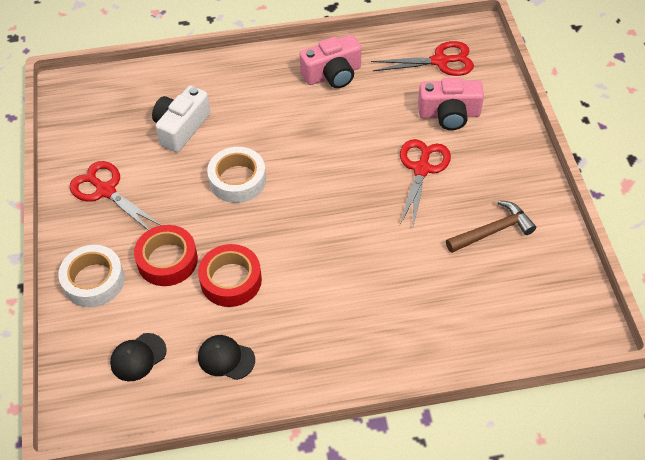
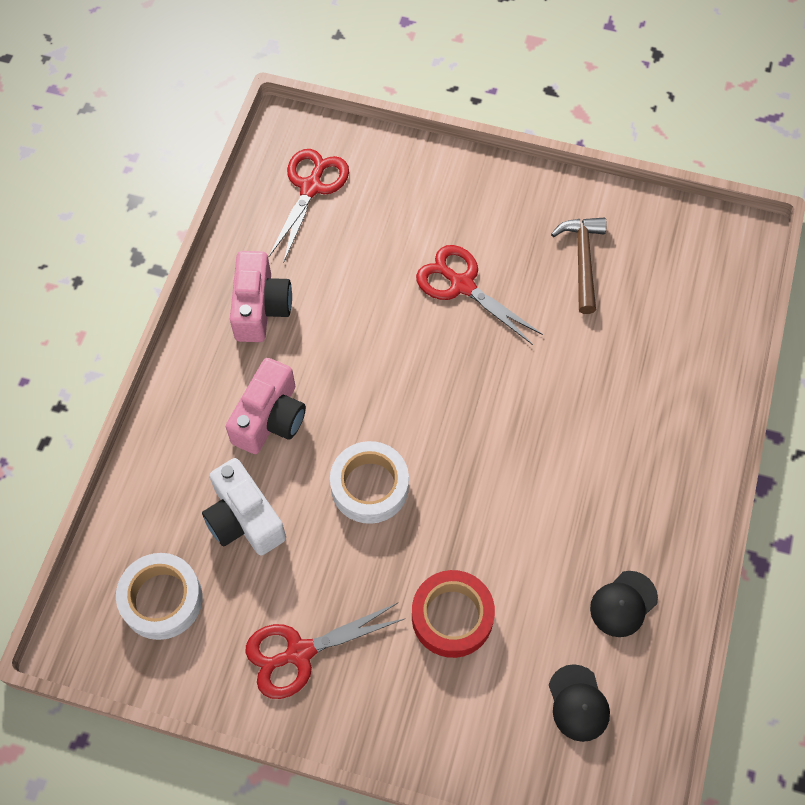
camera: 65 degrees left, 10 degrees up
white tape [58,245,125,307] -> white tape moved to [116,553,203,640]
red tape [198,244,262,307] -> none
pink camera [418,78,484,130] -> pink camera moved to [226,358,306,454]

